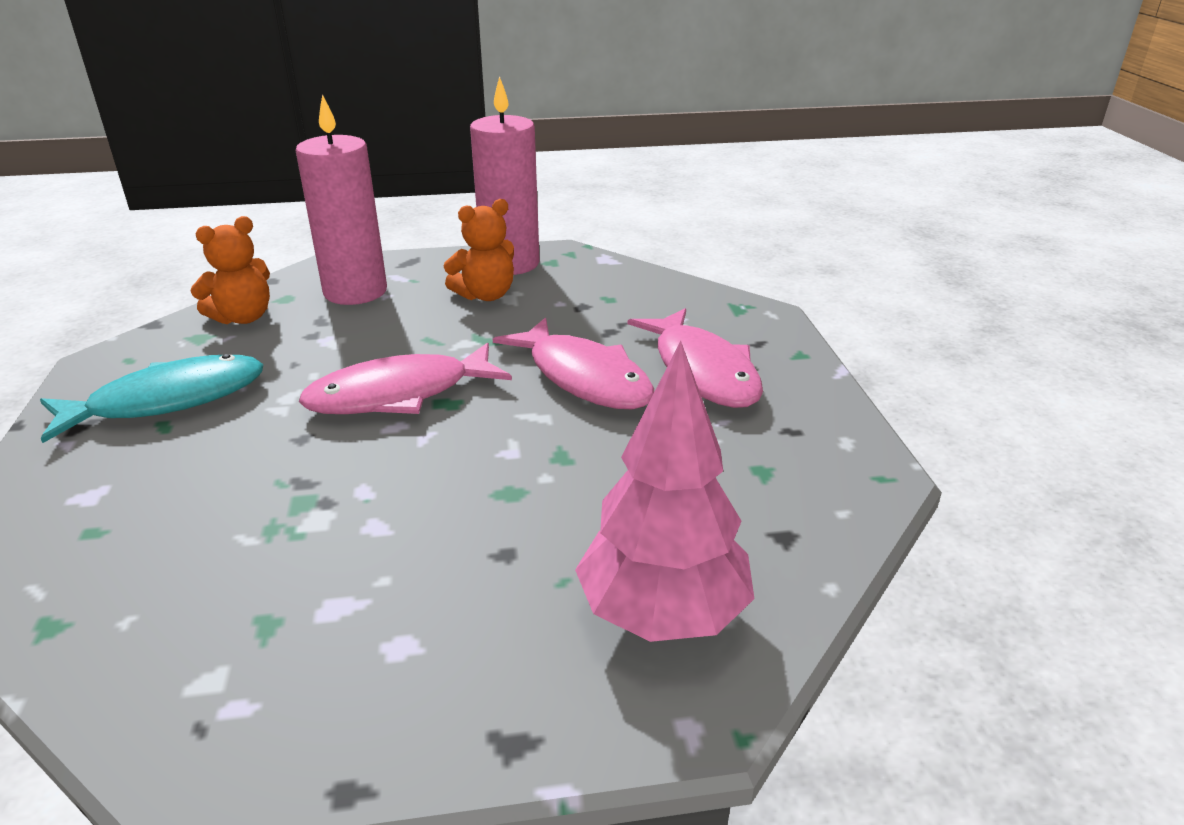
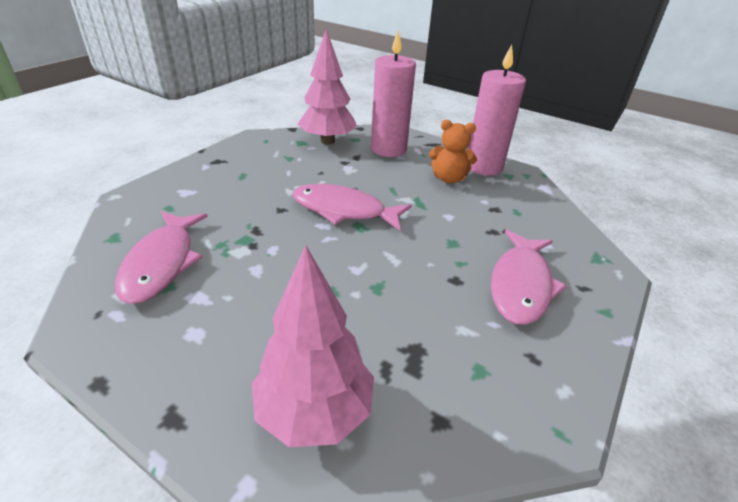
camera: 40 degrees right, 5 degrees up
turquoise fish [40,354,264,443] -> none
orange teddy bear [191,216,270,324] -> pink tree [298,28,357,144]
pink fish [493,317,654,409] -> pink fish moved to [115,211,208,304]

